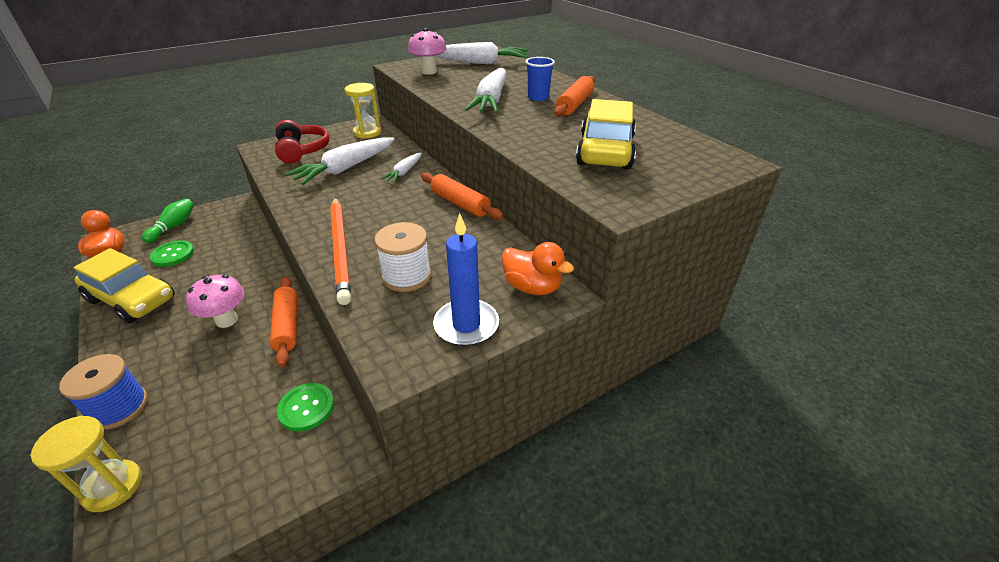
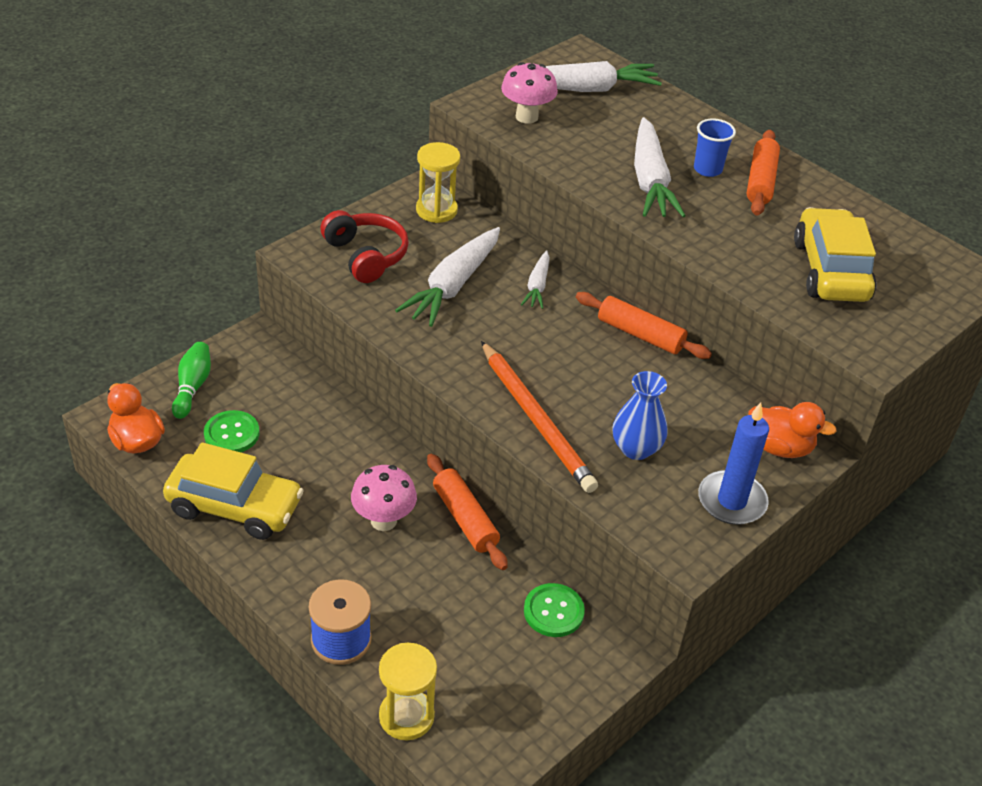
camera: 15 degrees left, 5 degrees up
white spool [374,222,431,292] -> blue vase [612,371,668,460]

